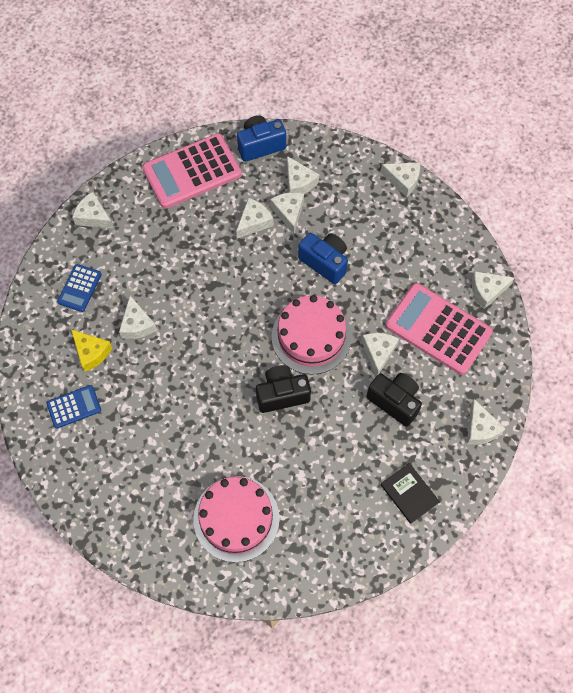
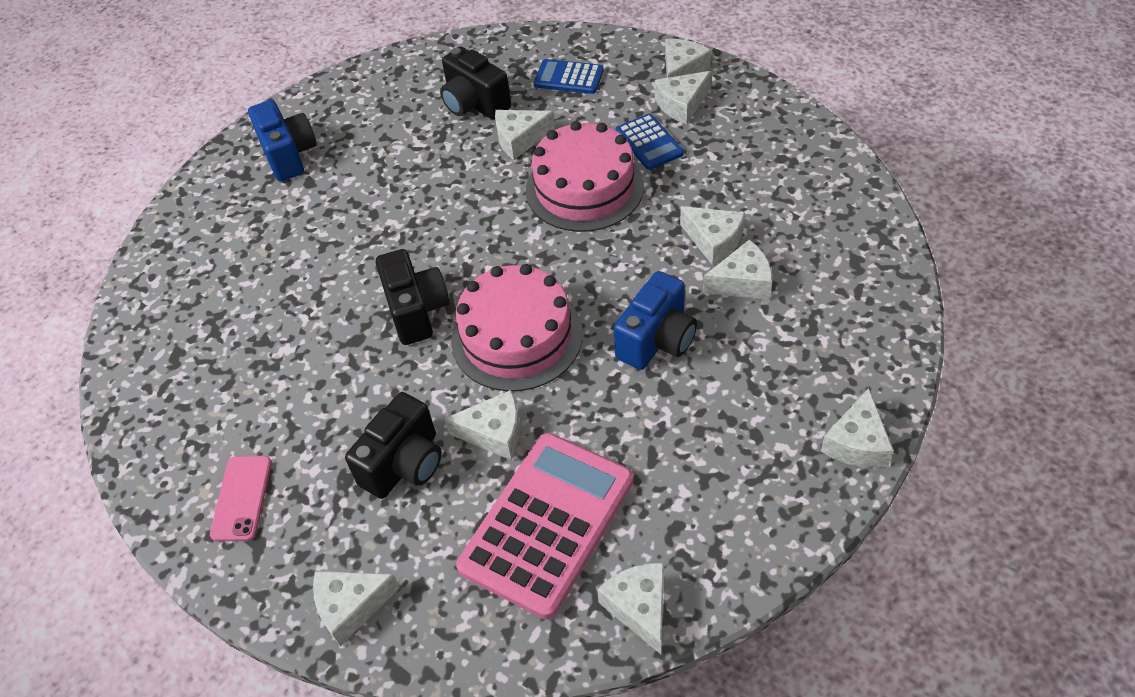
camera: 90 degrees right, 15 degrees down
blue calculator [47,385,101,428] -> blue calculator moved to [616,114,684,170]
yellow cheese [71,330,112,372] -> black camera [440,47,511,119]
pink calculator [142,133,242,209] -> none
pink cake [193,476,280,562] -> pink cake moved to [526,121,644,232]
blue camera [237,115,286,162] -> blue camera moved to [248,100,317,182]
white cheese [287,156,319,194] -> white cheese moved to [655,71,711,124]
black book [380,463,440,524] -> pink phone [210,456,272,541]

